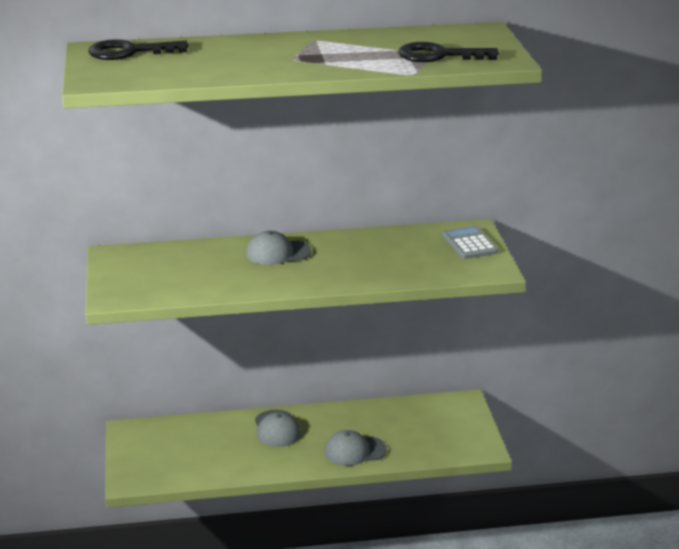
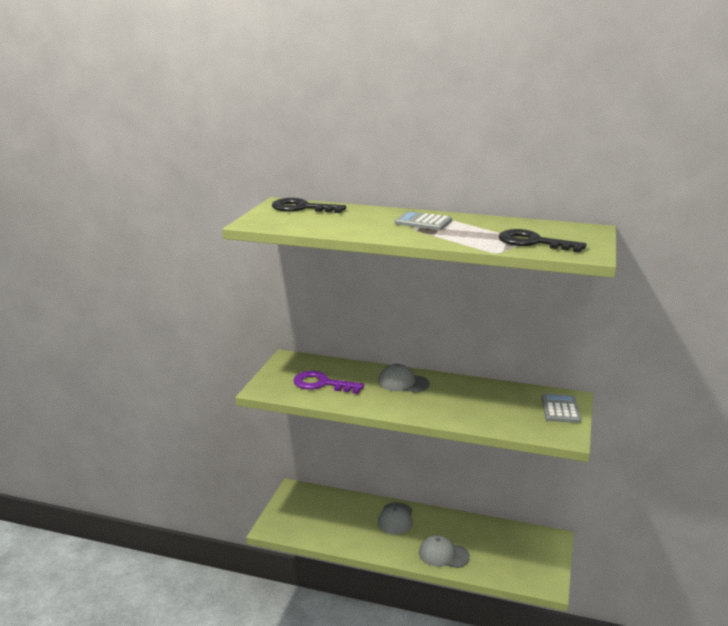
camera: 25 degrees right, 5 degrees down
none -> purple key [293,370,364,394]
none -> grey calculator [395,211,452,230]

